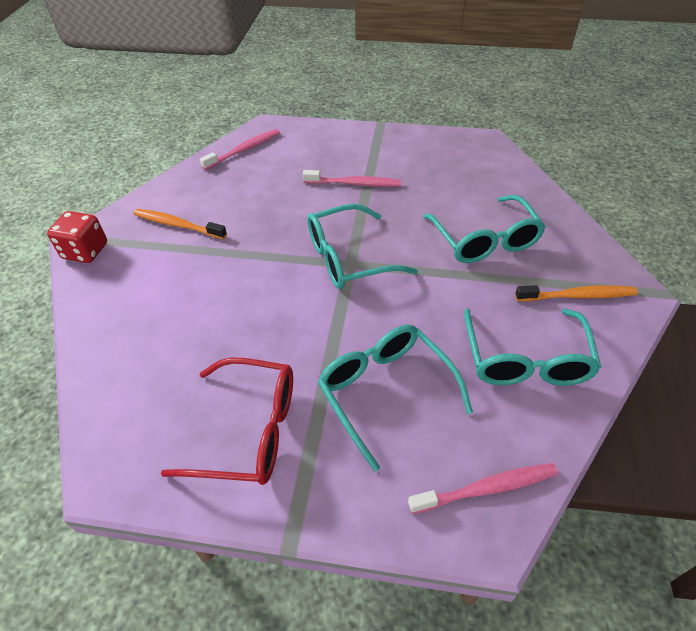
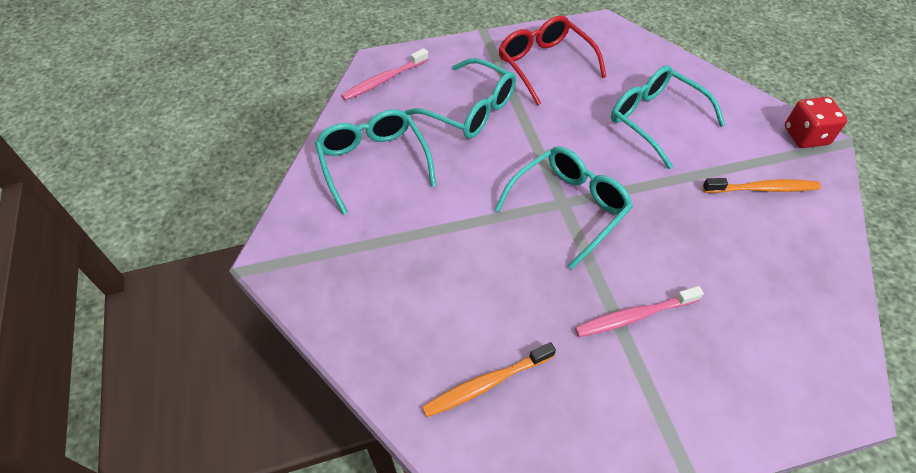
camera: 155 degrees right, 5 degrees up
red glasses [161,358,293,485] -> red glasses turned 75 degrees clockwise [498,15,607,106]
pink toothbrush [200,129,280,170] -> none
turquoise glasses [423,195,546,263] -> turquoise glasses moved to [611,65,725,169]
orange toothbrush [515,285,638,301] -> orange toothbrush moved to [422,342,556,417]

